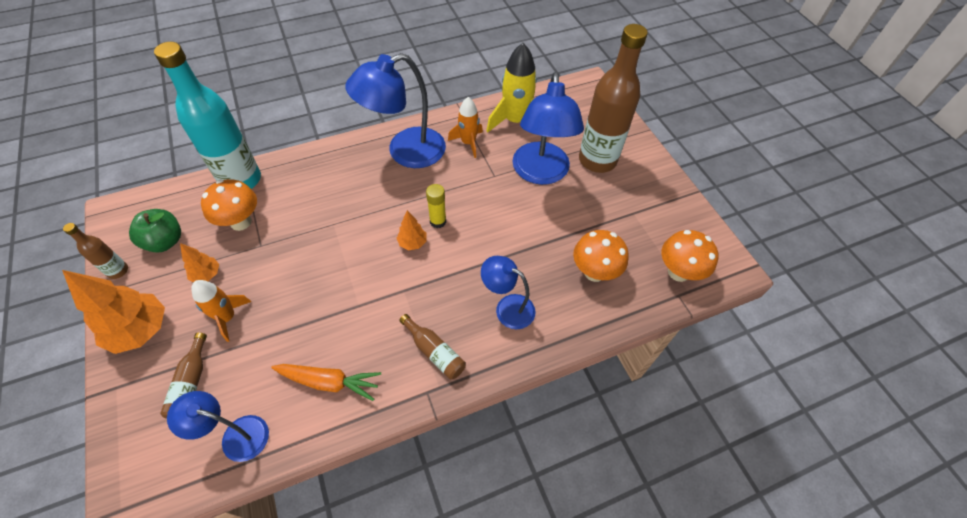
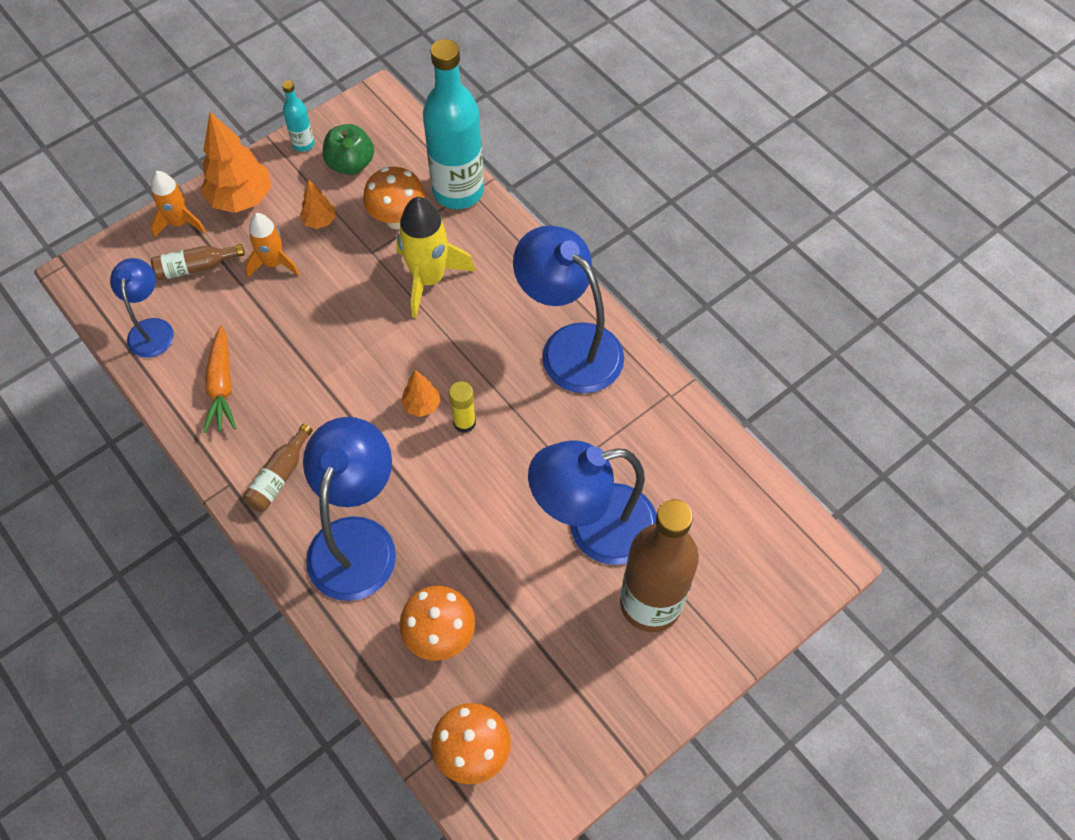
camera: 75 degrees right, 5 degrees up
brown bottle [63,223,128,279] -> turquoise bottle [282,80,315,152]
orange rocket [448,97,483,158] -> orange rocket moved to [151,171,206,237]
blue lamp [481,256,536,329] -> blue lamp [303,417,396,601], size x1.75
yellow rocket [486,43,537,132] -> yellow rocket moved to [396,197,476,318]

